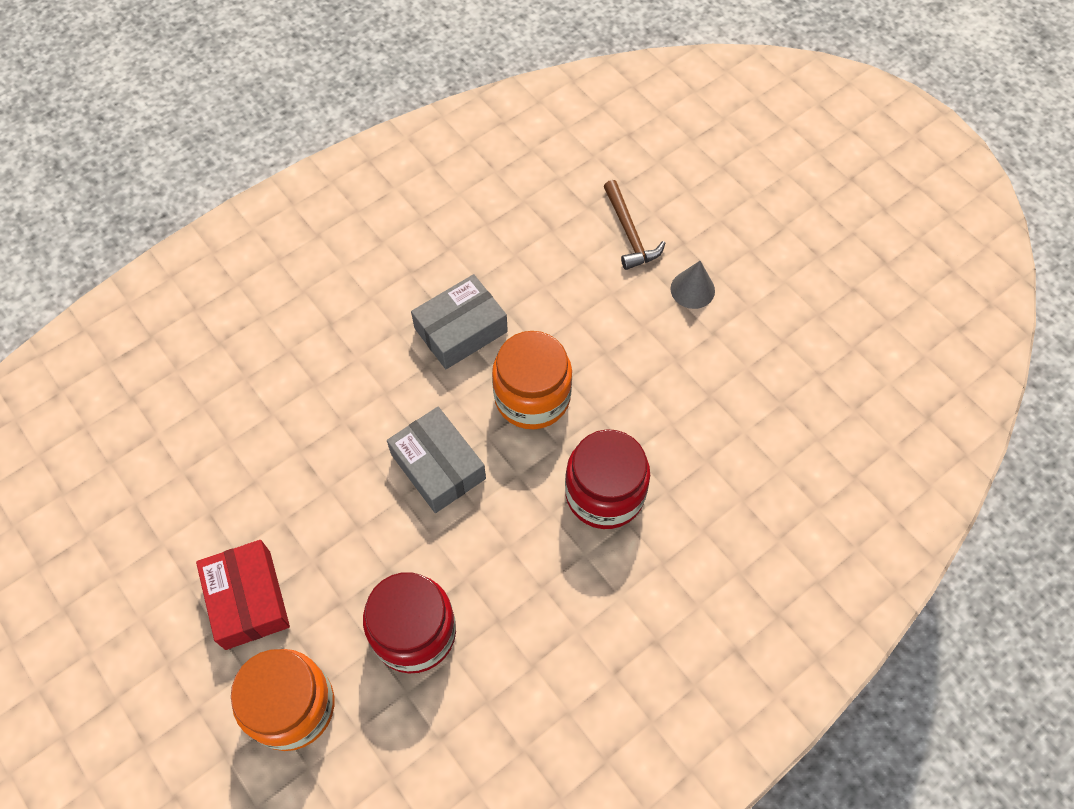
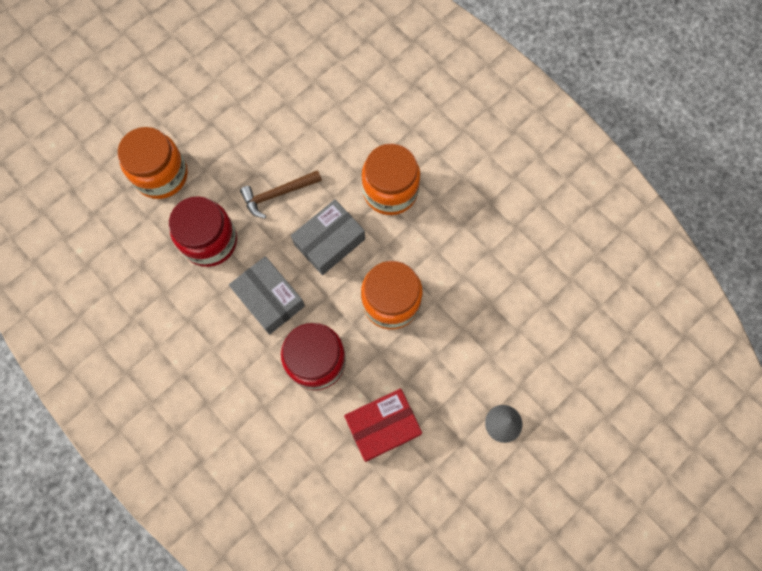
camera: 85 degrees right, 10 degrees up
red box [196,540,290,650] -> red box moved to [344,389,422,462]
grey box [411,274,508,369] -> grey box moved to [229,256,305,335]
brown hammer [604,180,665,270] -> brown hammer moved to [240,170,322,218]
none -> orange jar [362,144,420,215]

